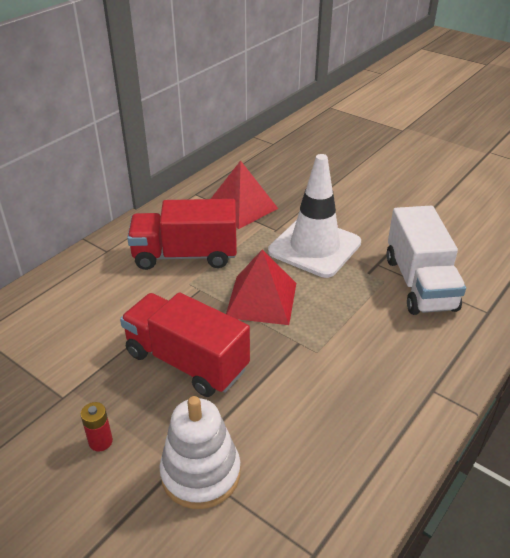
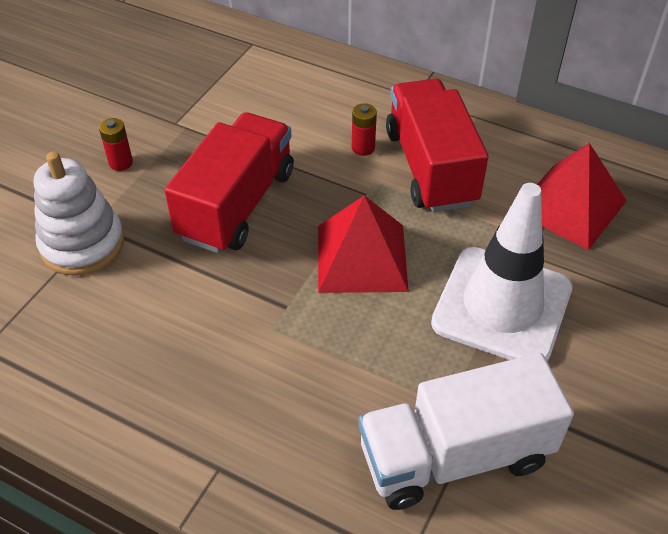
camera: 80 degrees right, 10 degrees up
none -> red battery [352,103,377,156]

